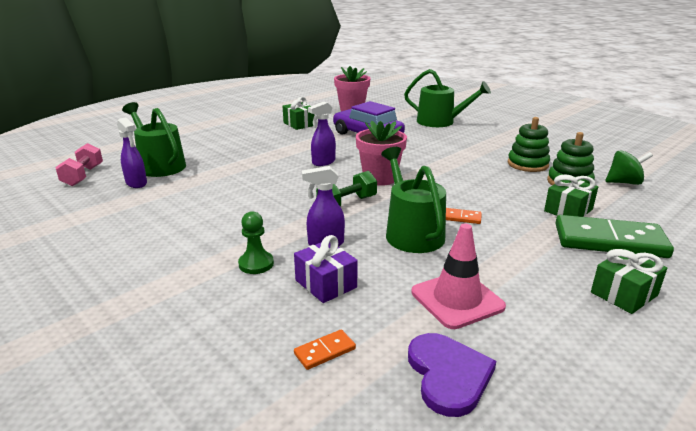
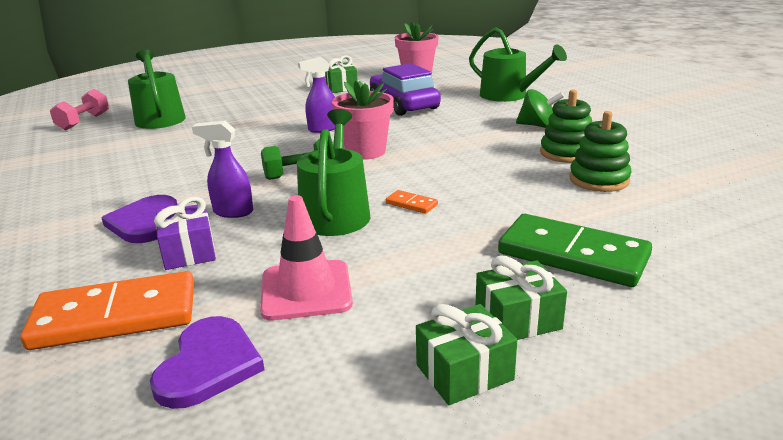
camera: 20 degrees right, 0 degrees up
purple spray bottle [117,117,147,188] -> none
green pawn [238,211,274,274] -> purple heart [101,195,178,243]
orange domino [294,329,356,370] -> orange domino [20,271,194,350], size x2.39
green gift [544,174,598,217] -> green gift moved to [416,304,517,405]
green spinning top [605,150,653,185] -> green spinning top moved to [516,89,564,128]

